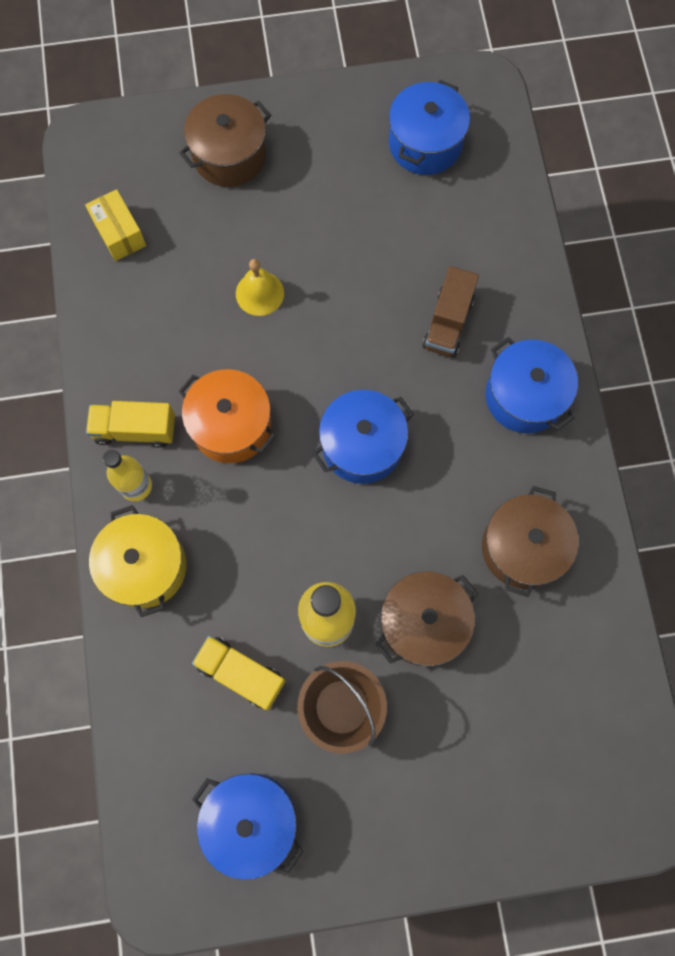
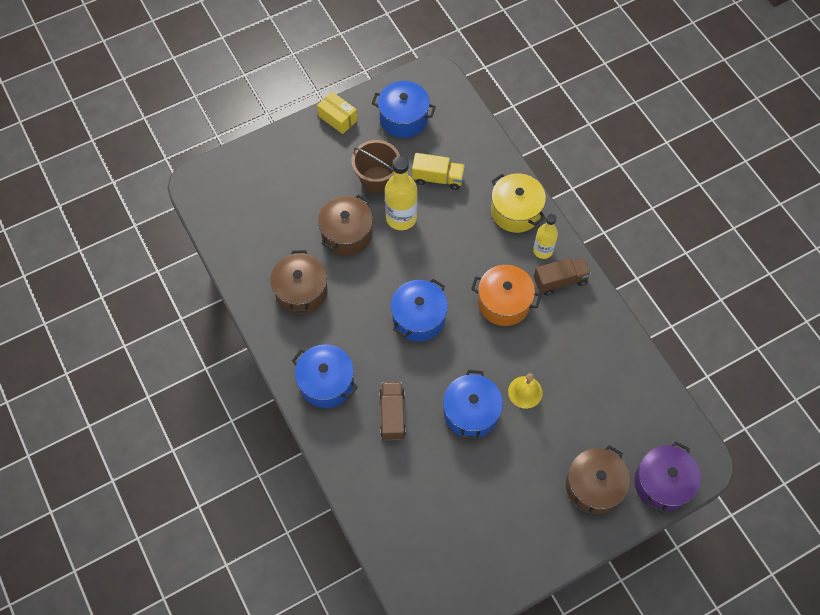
camera: 160 degrees right, 10 degrees down
yellow box [85,189,146,261] -> yellow box moved to [317,92,357,134]
yellow truck [86,401,175,448] -> brown truck [534,258,591,296]
blue pot [389,80,470,175] -> blue pot moved to [443,370,503,440]
none -> purple pot [634,441,701,513]

